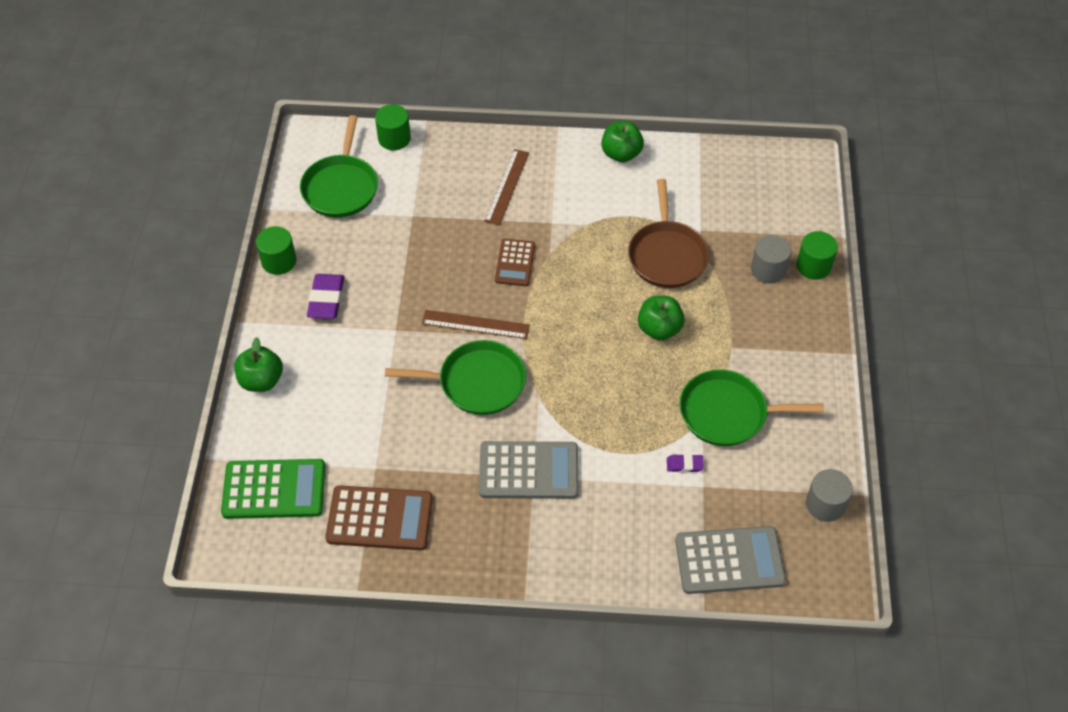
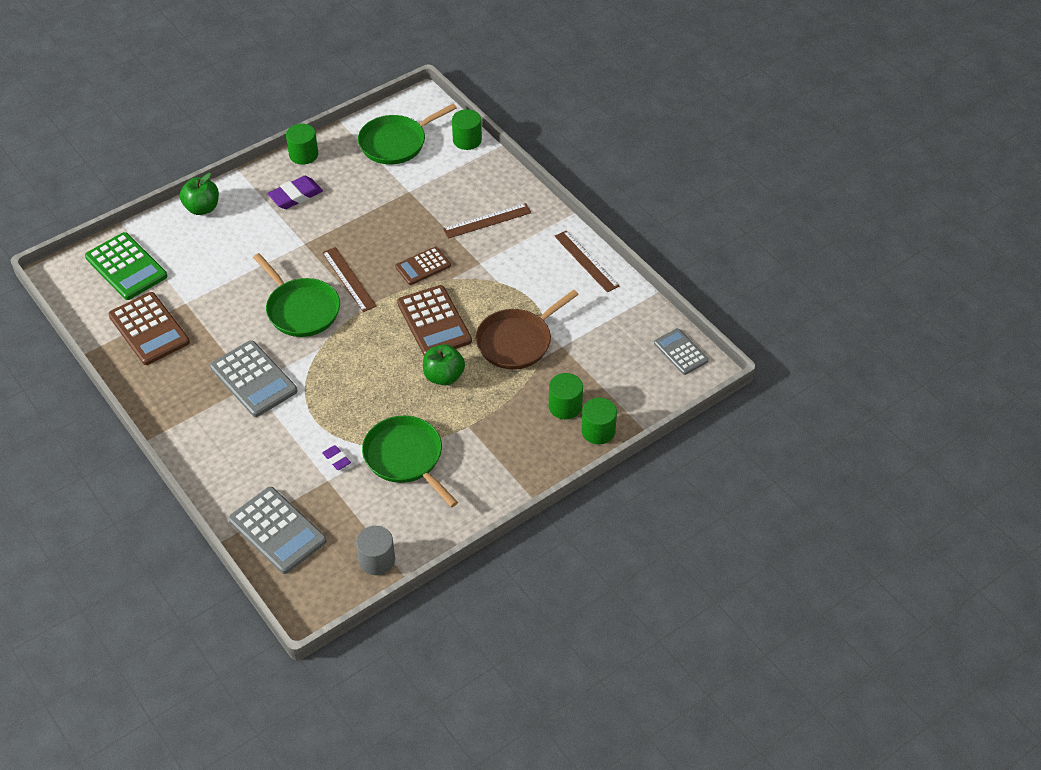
camera: 50 degrees right, 5 degrees down
green apple [601,121,644,163] -> brown ruler [554,230,619,293]
grey cylinder [751,235,791,284] -> green cylinder [549,373,583,419]
none -> brown calculator [397,285,472,355]
none -> grey calculator [654,328,709,375]

